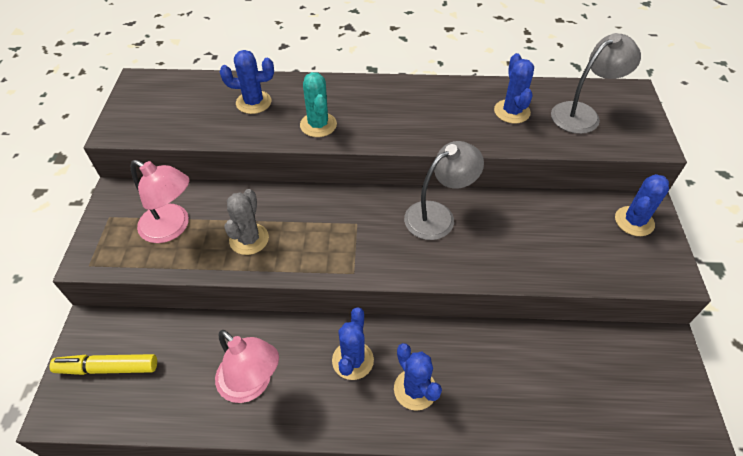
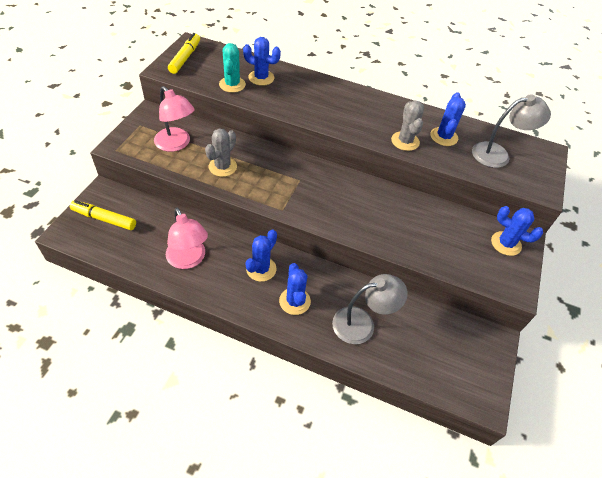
camera: 15 degrees right, 0 degrees up
turquoise cactus [300,72,337,137] -> turquoise cactus moved to [219,43,246,93]
grey lamp [404,141,484,240] -> grey lamp moved to [332,274,408,344]
blue cactus [615,174,669,236] -> blue cactus turned 60 degrees clockwise [491,206,543,256]
none -> yellow marker [168,33,200,74]
none -> grey cactus [391,101,424,151]

